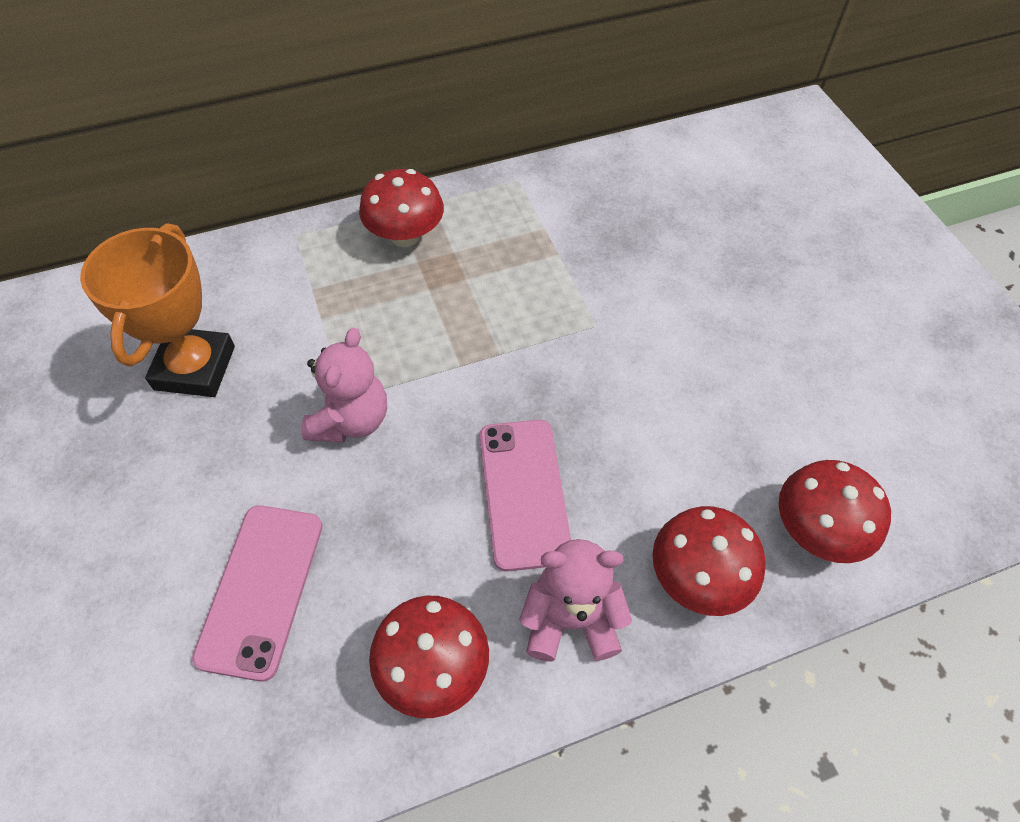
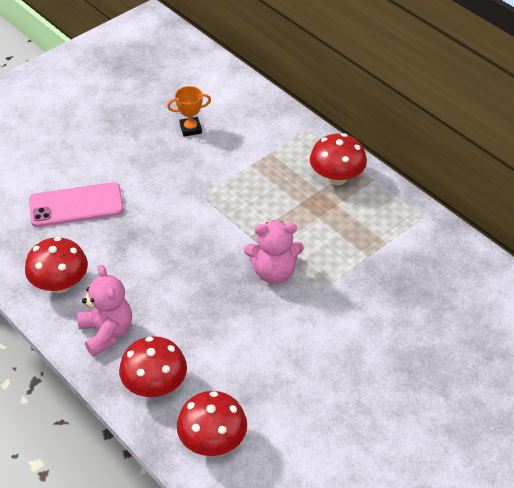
camera: 70 degrees right, 10 degrees down
orange trophy [80,223,235,397] -> orange trophy [167,86,211,136], size x0.51
pink teddy bear [302,328,387,442] -> pink teddy bear moved to [244,221,304,284]
pink phone [480,420,571,572] -> none

